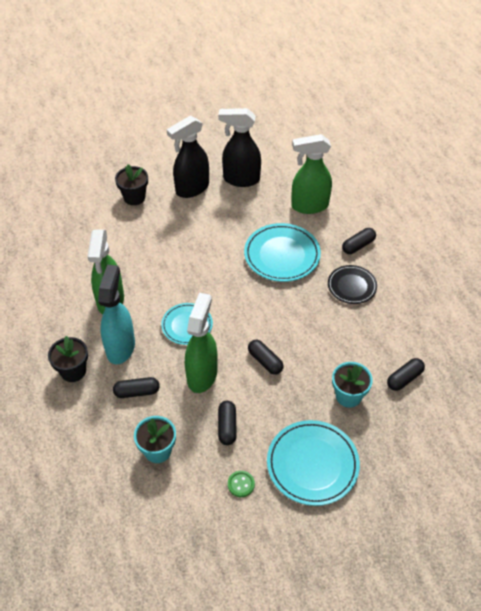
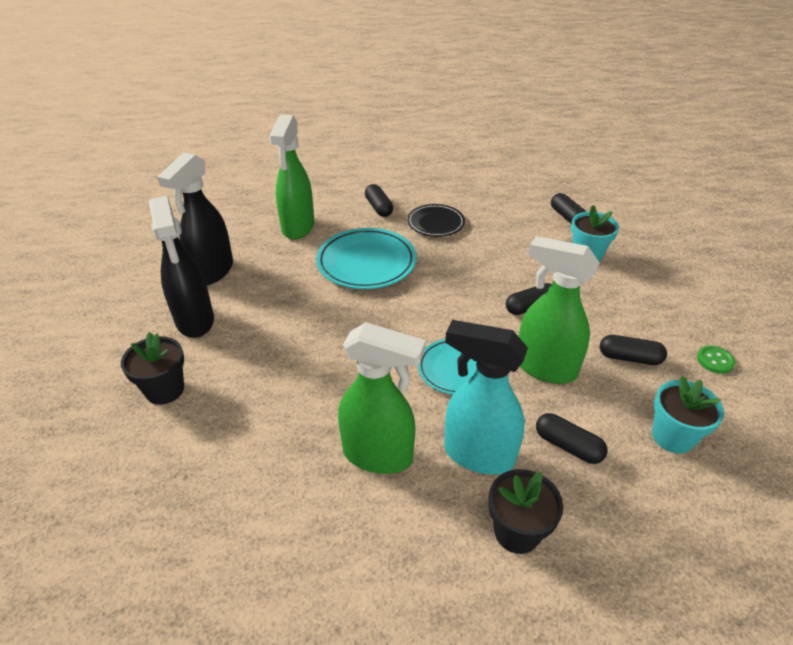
camera: 75 degrees left, 10 degrees down
black capsule [113,377,160,398] -> black capsule turned 60 degrees counterclockwise [536,413,607,464]
turquoise plate [267,420,360,506] -> none

